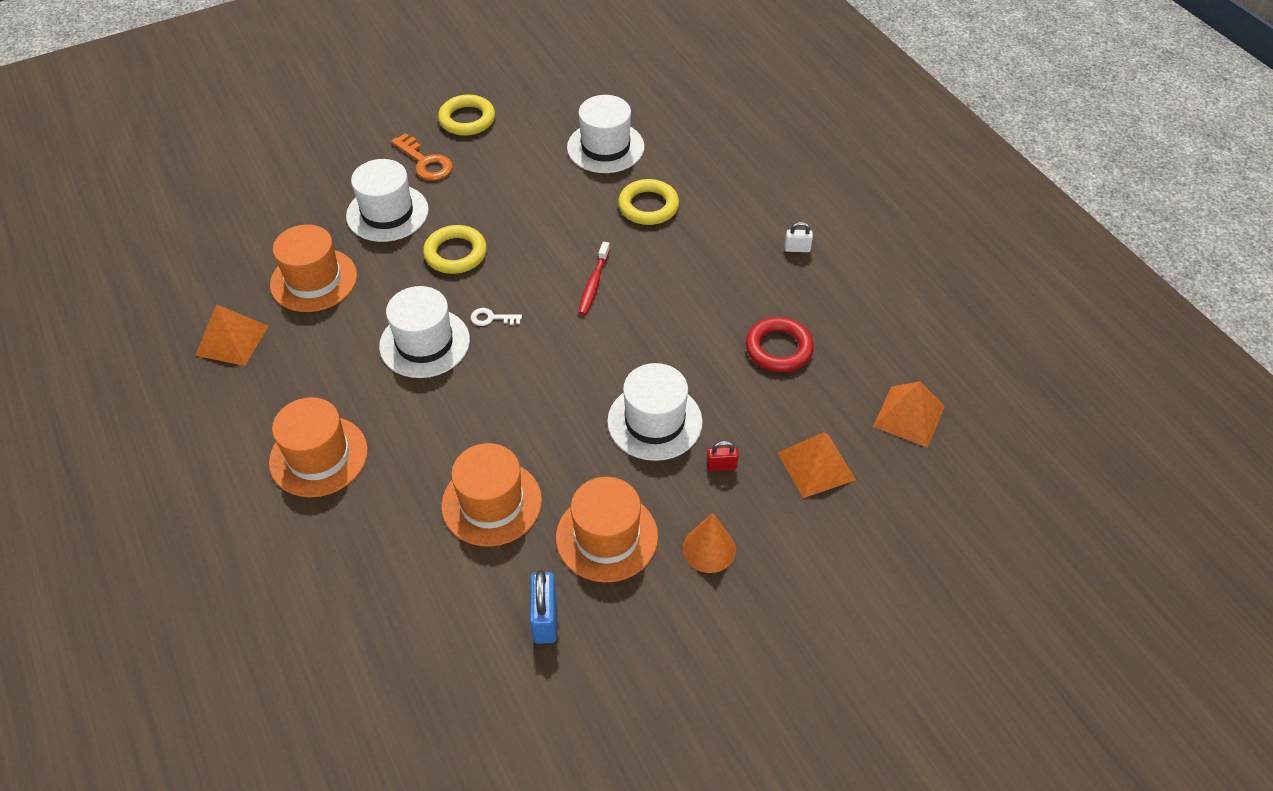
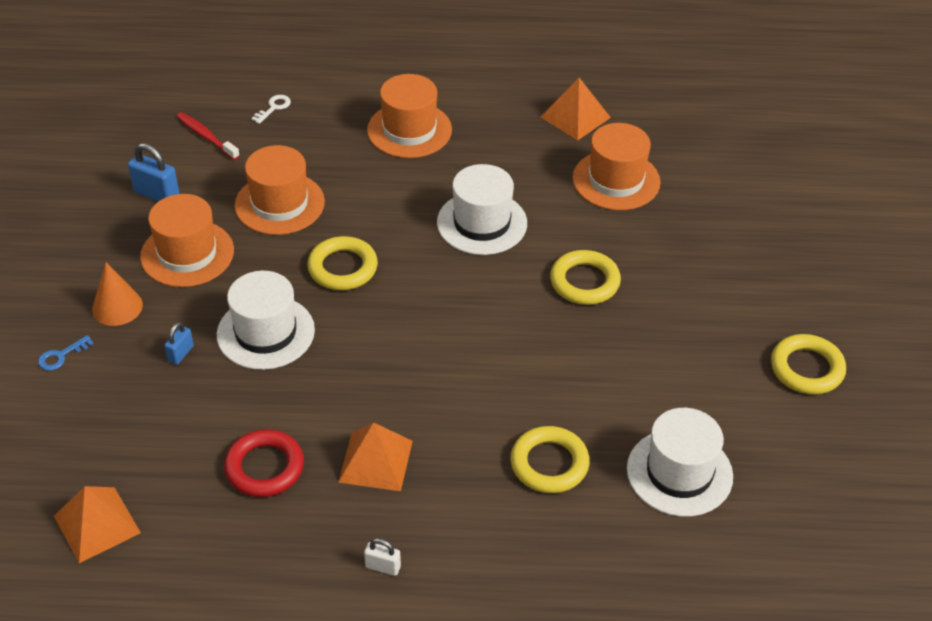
camera: 120 degrees right, 5 degrees down
white hat [346,159,429,242] -> none
orange key [391,133,453,180] -> none
white key [471,308,522,326] -> white key moved to [251,95,291,124]
red toothbrush [578,241,610,315] -> red toothbrush moved to [176,112,240,160]
red padlock [706,441,739,471] -> blue padlock [164,322,194,365]
orange pyramid [777,432,856,498] -> orange pyramid moved to [338,422,413,491]
white padlock [784,222,813,252] -> white padlock turned 75 degrees clockwise [364,538,401,576]
none -> blue key [38,335,94,371]
none -> yellow ring [307,236,378,290]

